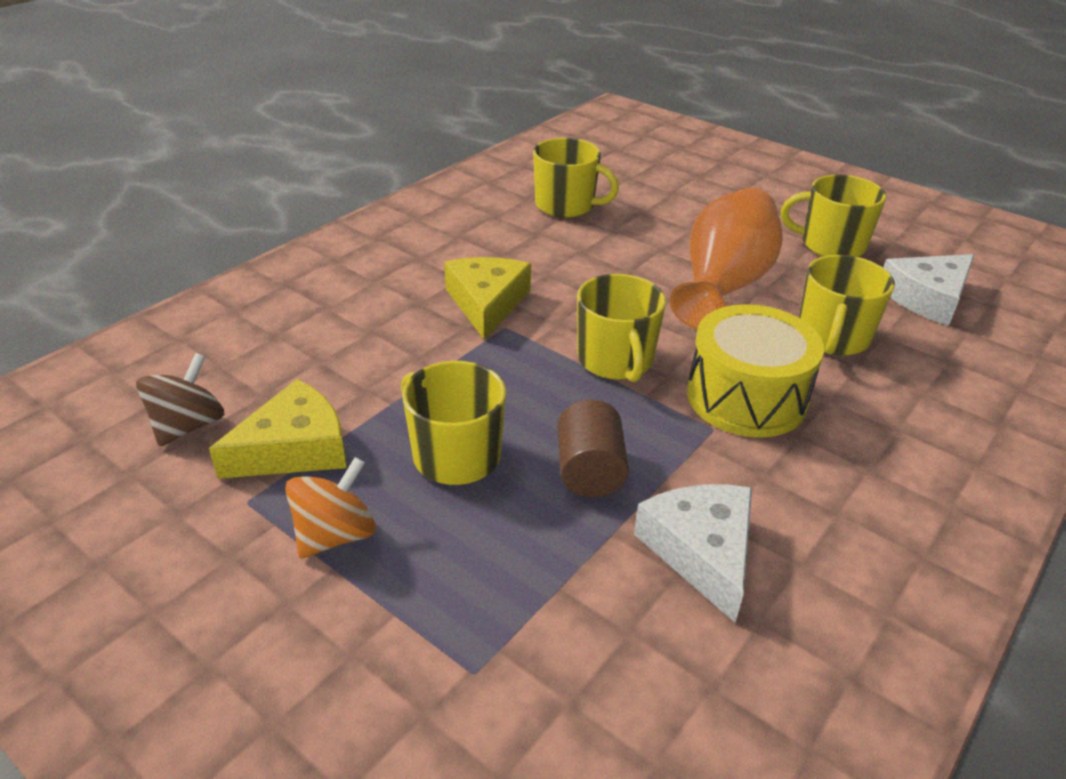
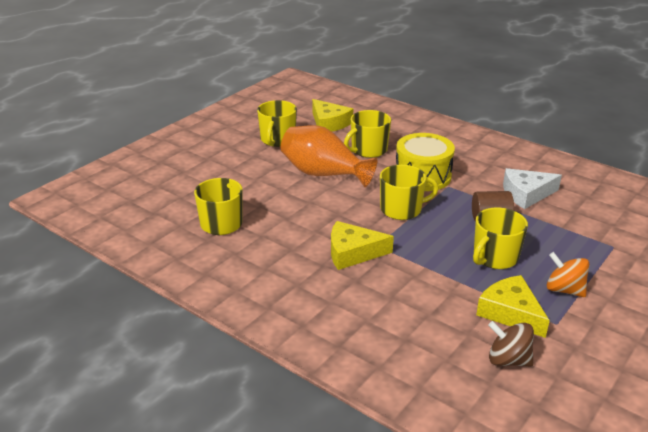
camera: 90 degrees left, 5 degrees down
yellow mug [799,255,895,356] -> yellow mug turned 120 degrees clockwise [344,110,391,158]
white cheese [883,254,974,326] -> yellow cheese [312,99,353,132]

